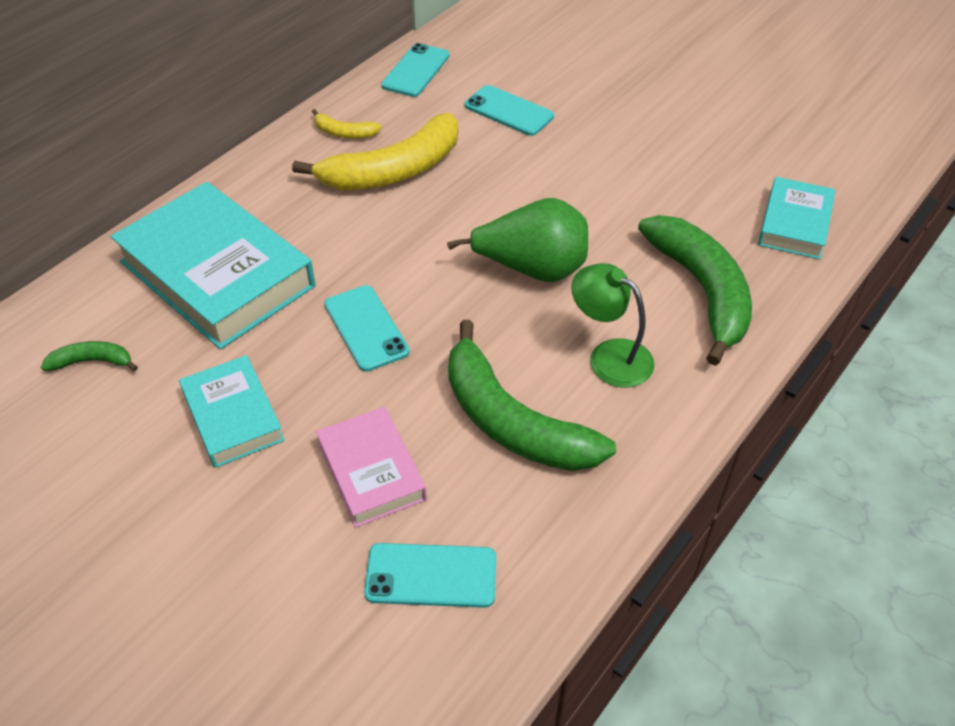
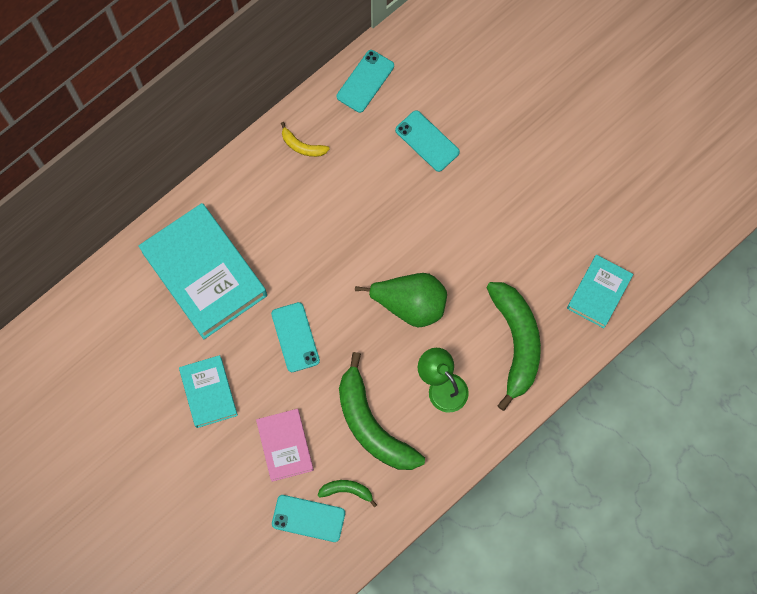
camera: 10 degrees right, 25 degrees up
green banana [41,341,138,371] -> green banana moved to [318,480,377,507]
yellow banana [292,113,458,190] -> none

